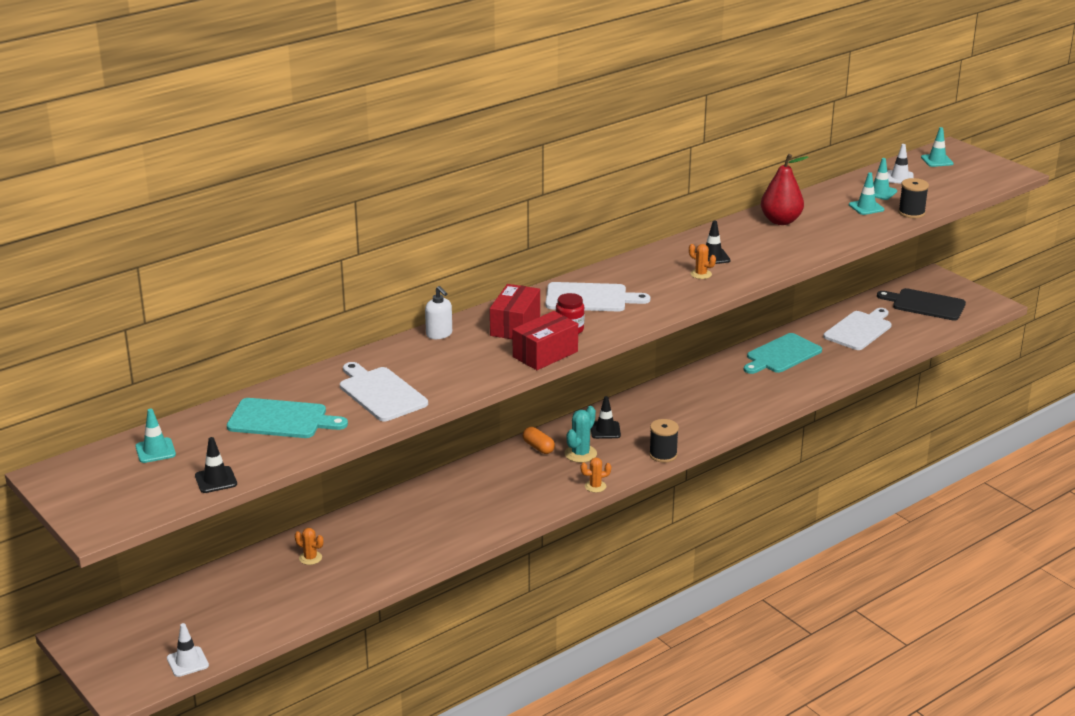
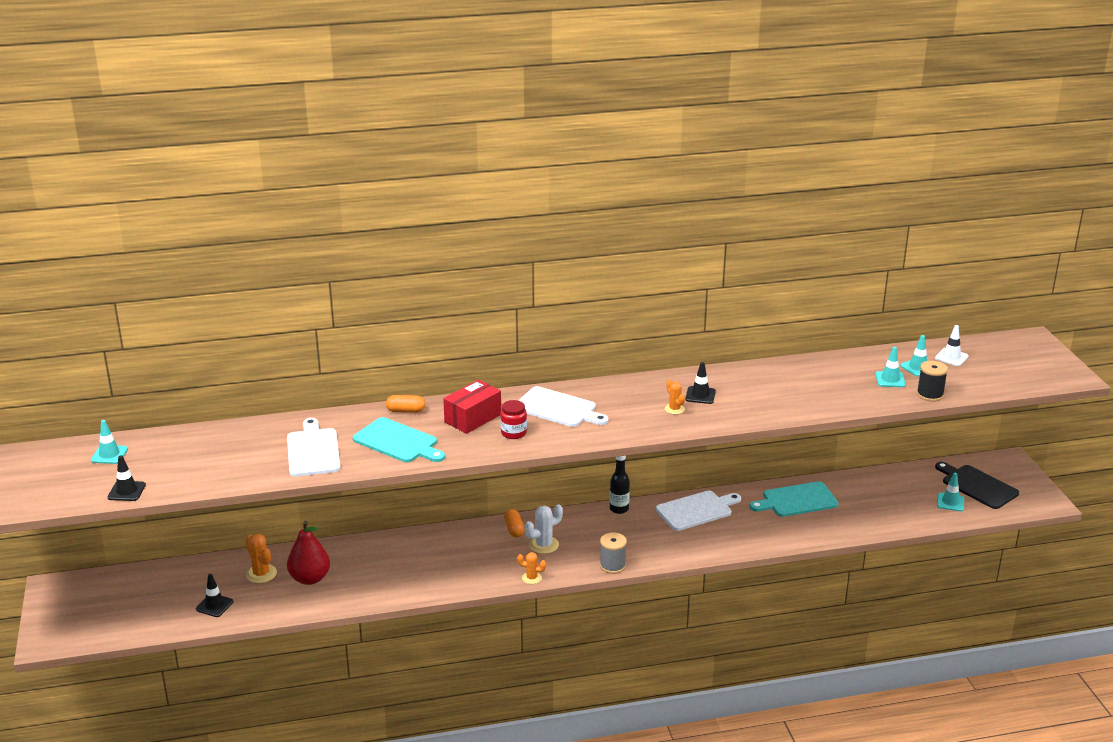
camera: 25 degrees right, 0 degrees up
white traffic cone [167,623,209,677] -> none
turquoise cutting board [227,398,348,438] -> turquoise cutting board moved to [353,417,445,462]
orange cactus [295,528,323,565] -> orange cactus [246,534,277,583], size x1.55
white soap dispenser [425,286,452,339] -> orange capsule [386,395,425,413]
red box [512,311,578,370] -> none
turquoise cactus [565,406,597,463] -> white cactus [525,504,563,554]
black traffic cone [591,396,621,439] -> black traffic cone moved to [196,574,233,617]
black spool [649,419,679,463] -> grey spool [600,532,627,574]
red pear [761,154,808,225] -> red pear moved to [287,521,330,585]
white cutting board [823,308,892,350] -> white cutting board moved to [656,490,741,531]
turquoise traffic cone [921,127,954,167] -> turquoise traffic cone moved to [937,473,964,511]
none -> black bottle [610,456,630,514]

